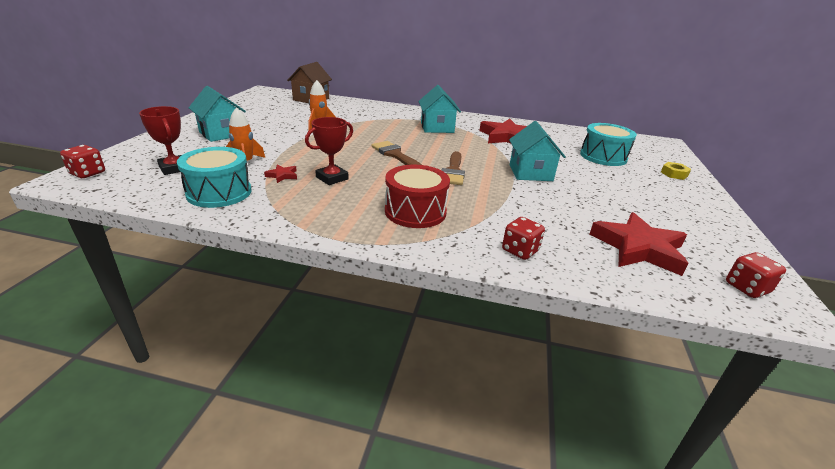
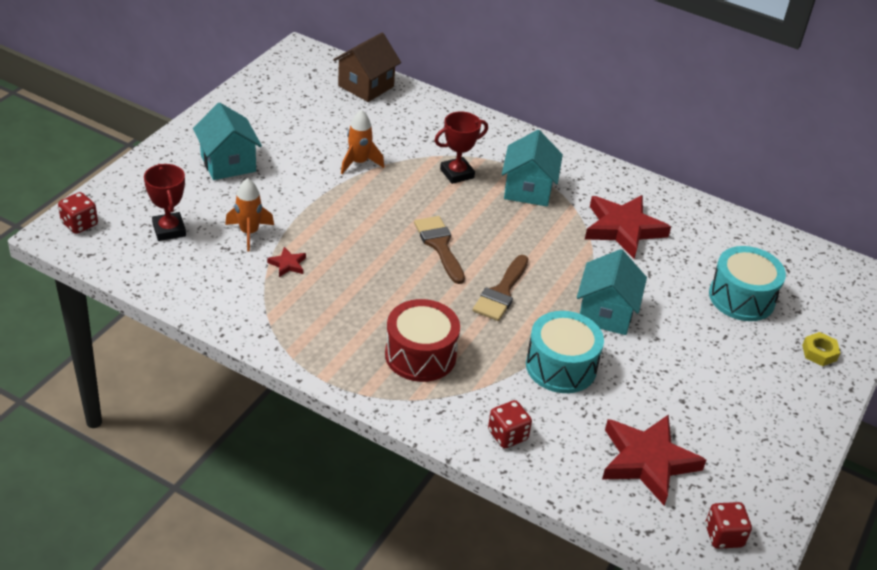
camera: 15 degrees right, 10 degrees up
turquoise drum [177,147,251,208] -> turquoise drum moved to [526,311,604,393]
red trophy [305,117,353,185] -> red trophy moved to [434,111,488,184]

